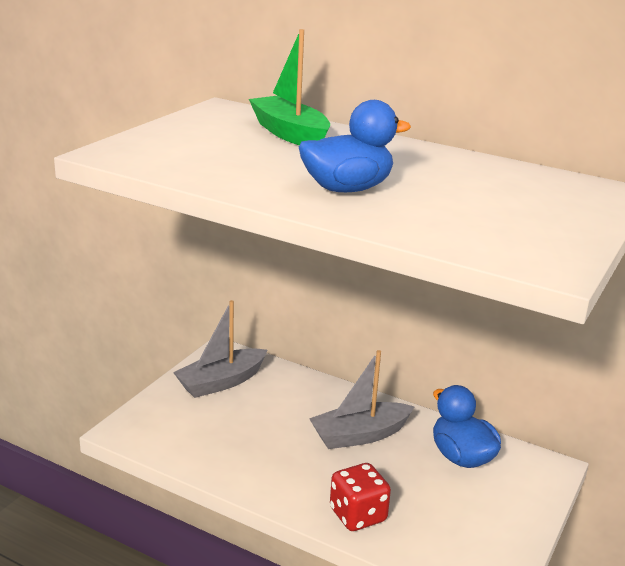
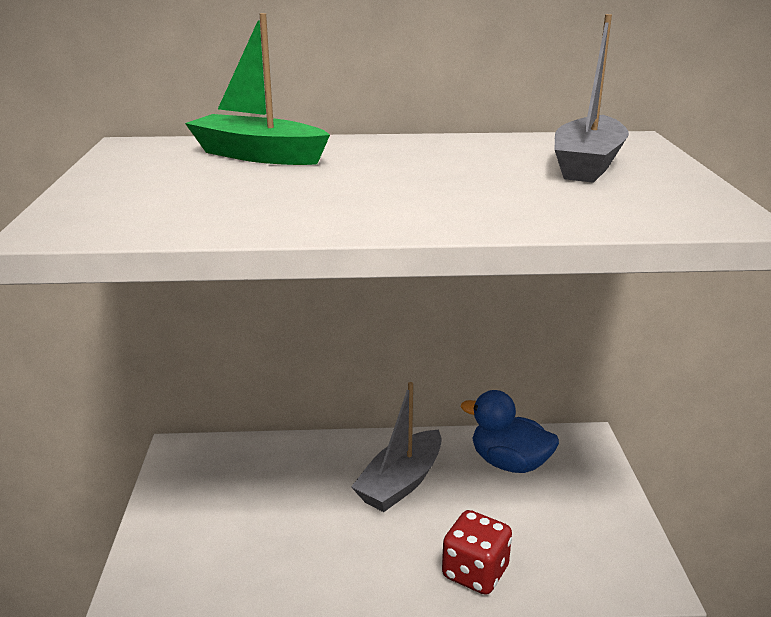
camera: 30 degrees left, 0 degrees up
grey boat [173,300,267,398] -> grey boat moved to [554,14,629,183]
blue duck [299,100,411,192] -> none

